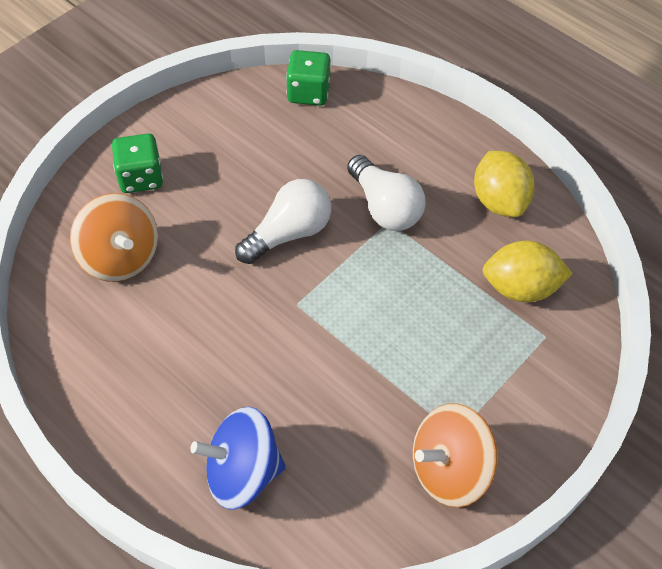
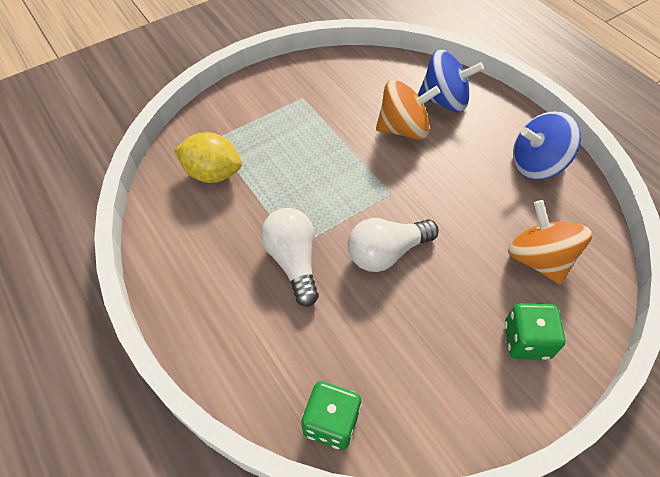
camera: 165 degrees left, 0 degrees up
orange spinning top [413,403,498,507] -> orange spinning top moved to [376,79,440,140]
yellow lemon [474,151,535,217] -> none
none -> blue spinning top [513,111,581,180]

